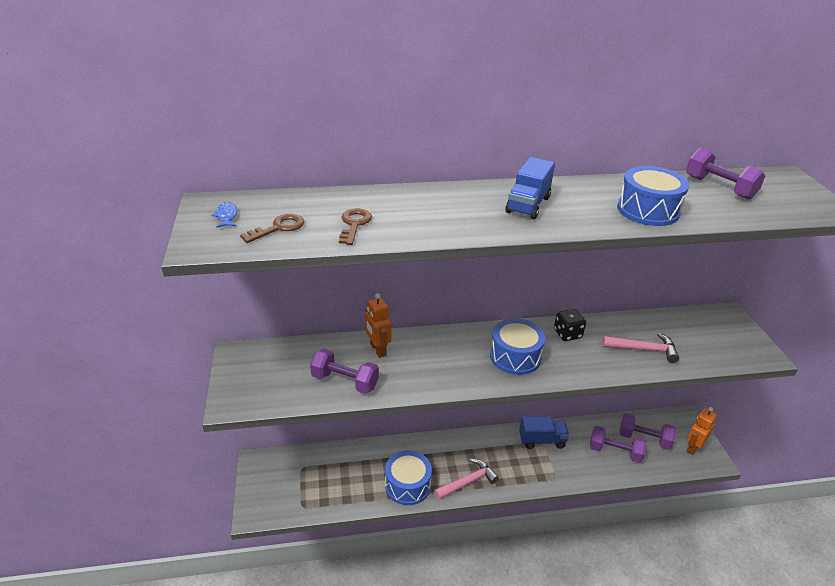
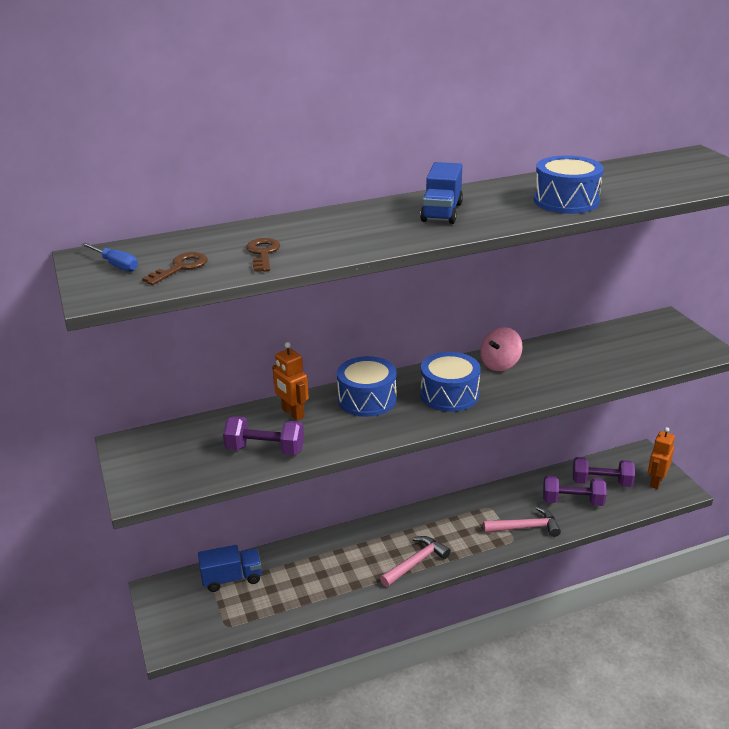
camera: 10 degrees left, 5 degrees down
blue fish [211,202,238,228] -> blue screwdriver [81,242,138,272]
blue drum [385,451,432,505] -> blue drum moved to [337,356,397,417]
blue truck [519,416,569,449] -> blue truck moved to [198,545,262,592]
black dice [554,309,586,341] -> pink spinning top [480,327,523,371]
pink hammer [602,333,679,363] -> pink hammer moved to [483,507,561,537]
purple dumbbell [686,148,765,200] -> none

